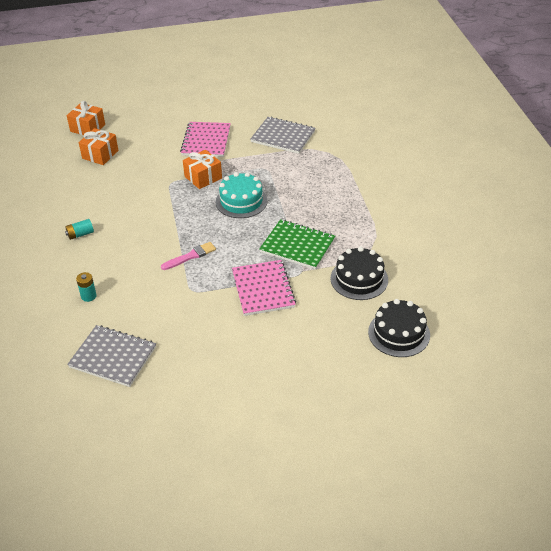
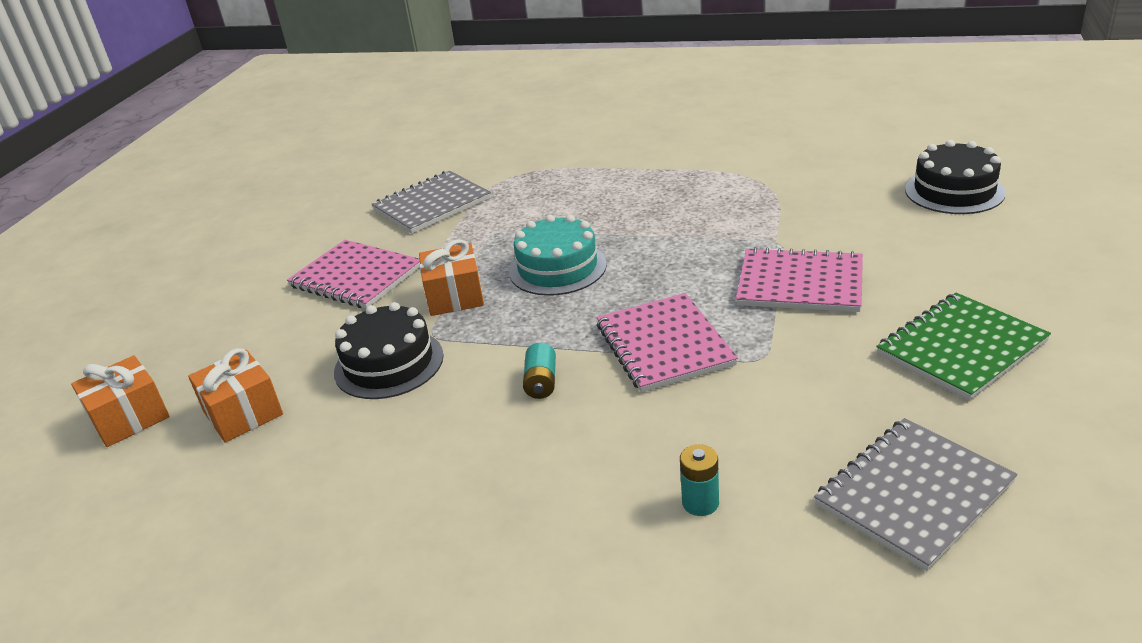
camera: 60 degrees left, 10 degrees down
turquoise battery [65,219,94,240] -> turquoise battery moved to [523,343,556,399]
pink brush [161,242,216,270] -> pink notebook [597,293,738,393]
green notebook [259,219,335,269] -> green notebook moved to [876,293,1051,401]
black cake [331,247,388,300] -> black cake moved to [334,302,444,399]

